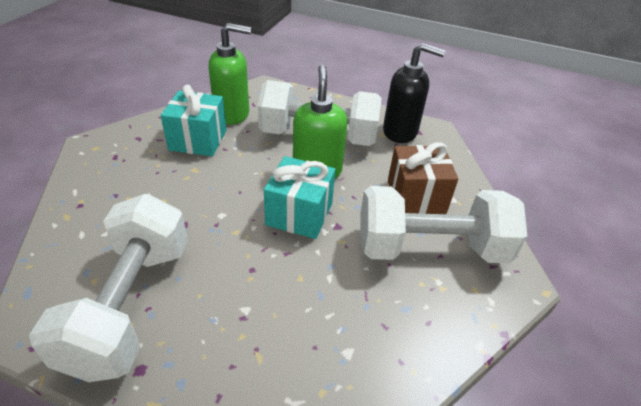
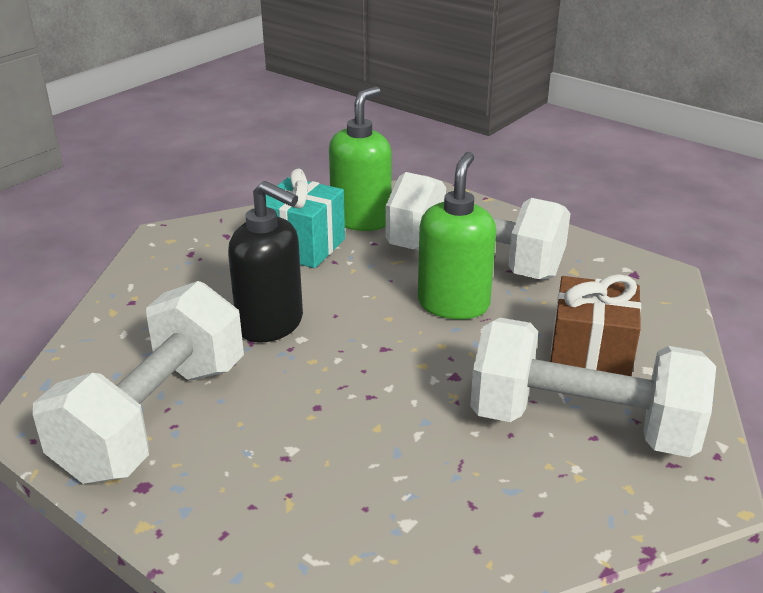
camera: 20 degrees right, 10 degrees down
green soap dispenser [209,23,251,125] -> green soap dispenser turned 75 degrees counterclockwise [329,86,392,231]
turquoise gift [264,156,335,239] -> none
black soap dispenser [383,43,445,143] -> black soap dispenser moved to [228,181,303,343]

